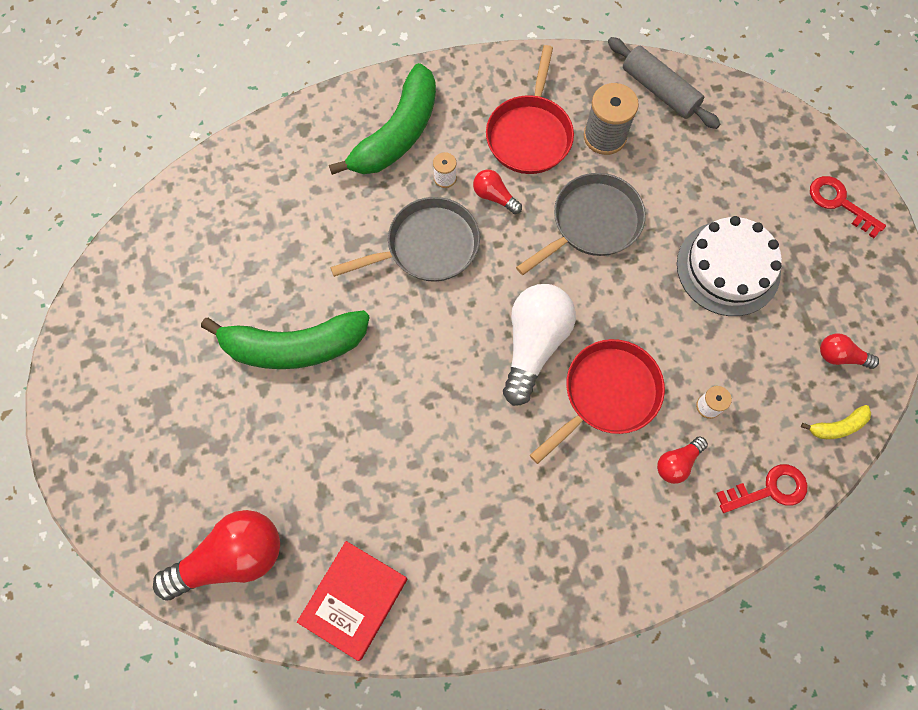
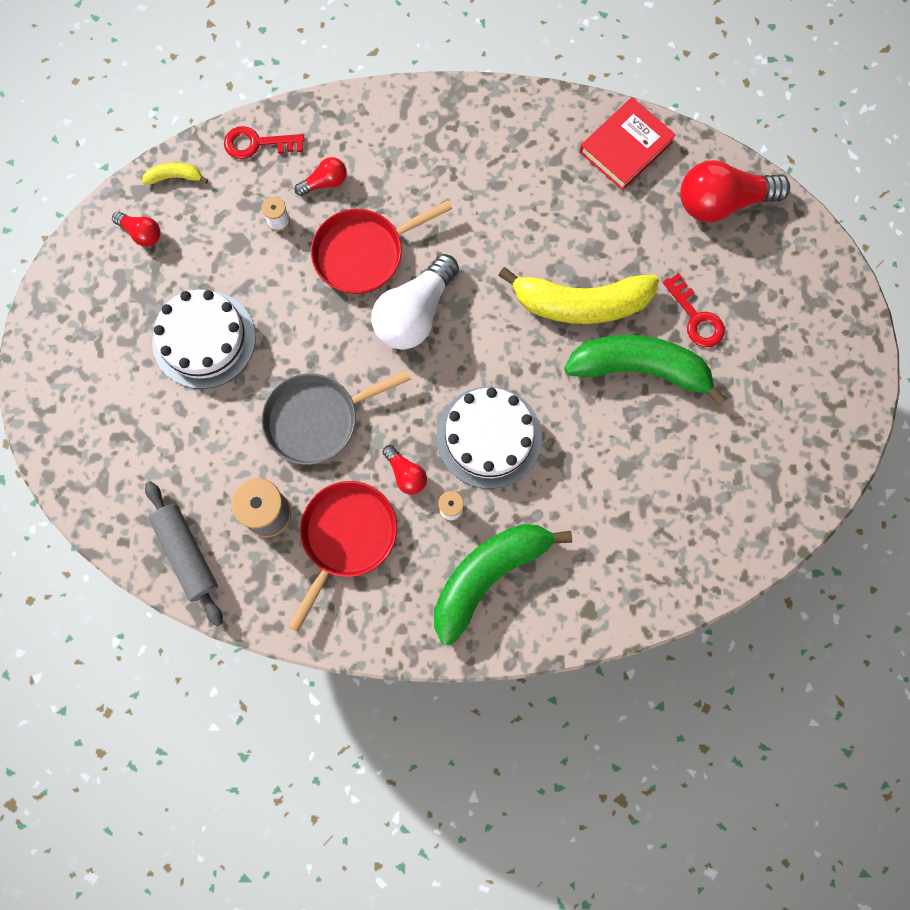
camera: 165 degrees left, 5 degrees up
grey pan [330,197,480,282] -> white cake [437,386,542,489]
red key [810,176,886,238] -> red key moved to [663,273,725,347]
none -> yellow banana [498,267,659,324]

